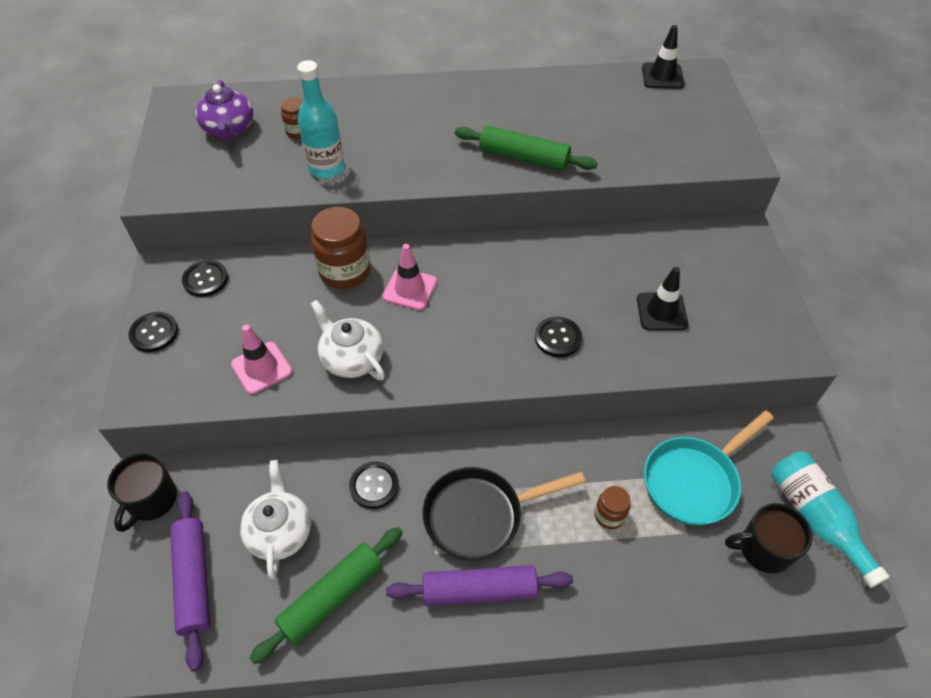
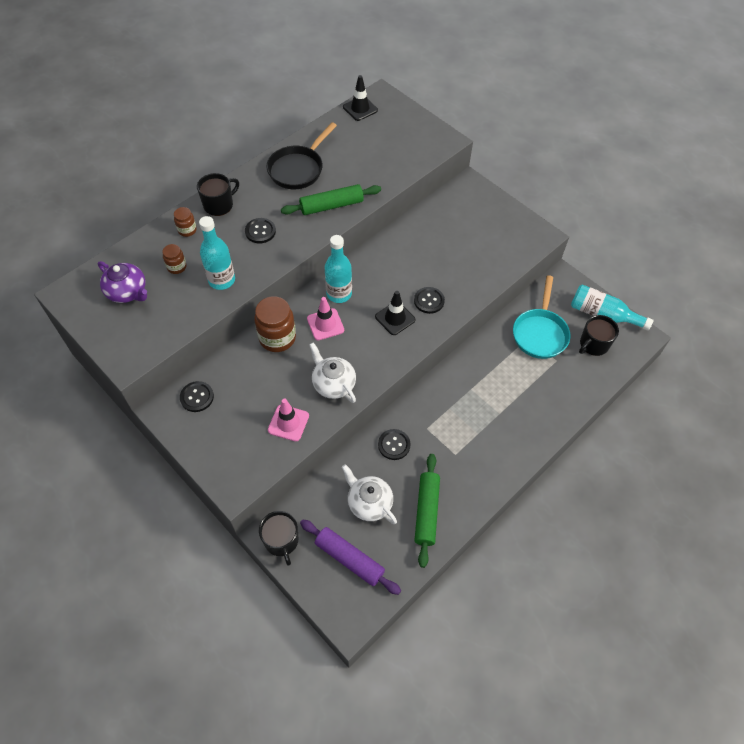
camera: 40 degrees left, 5 degrees up
black button [128,312,178,352] -> black button moved to [245,218,276,244]
white teapot [311,300,385,380] -> white teapot turned 45 degrees clockwise [309,343,356,403]
purple rolling pin [386,565,573,606] -> none
black pan [423,467,586,560] -> black pan moved to [267,122,337,189]
brown jar [594,486,631,529] -> brown jar moved to [174,207,197,237]
black traffic cone [637,267,688,330] -> black traffic cone moved to [375,291,416,335]
none -> black mug [197,173,239,216]
none -> turquoise bottle [324,235,352,303]

